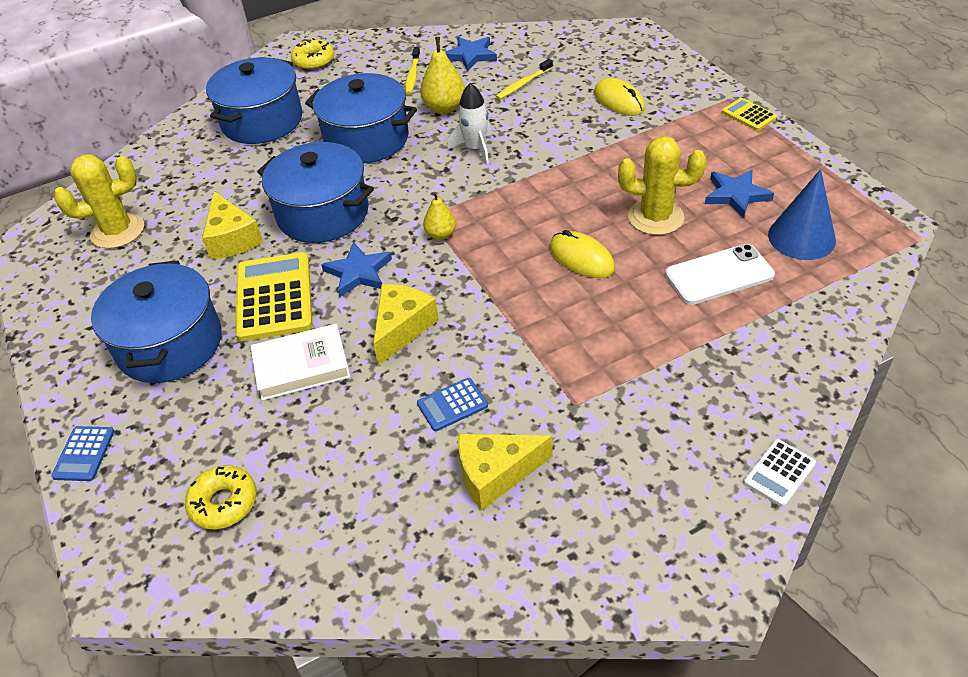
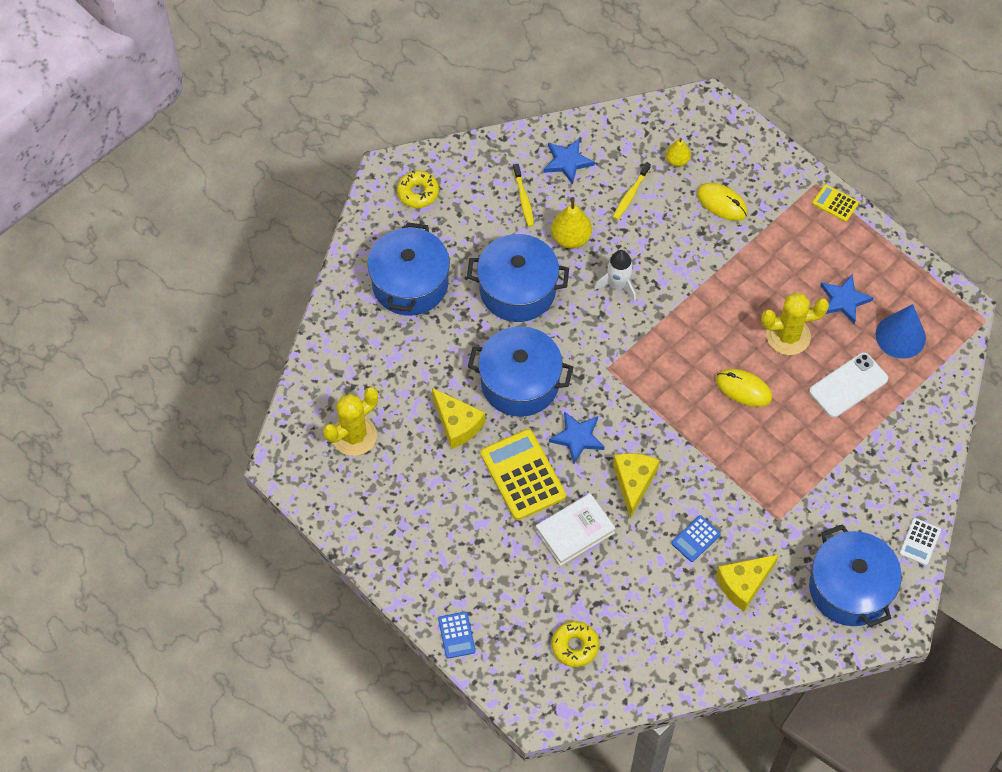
camera: 20 degrees left, 15 degrees up
blue pot [91,261,221,383] -> blue pot moved to [809,524,902,627]
yellow pear [423,192,456,240] -> yellow pear moved to [666,138,691,167]

